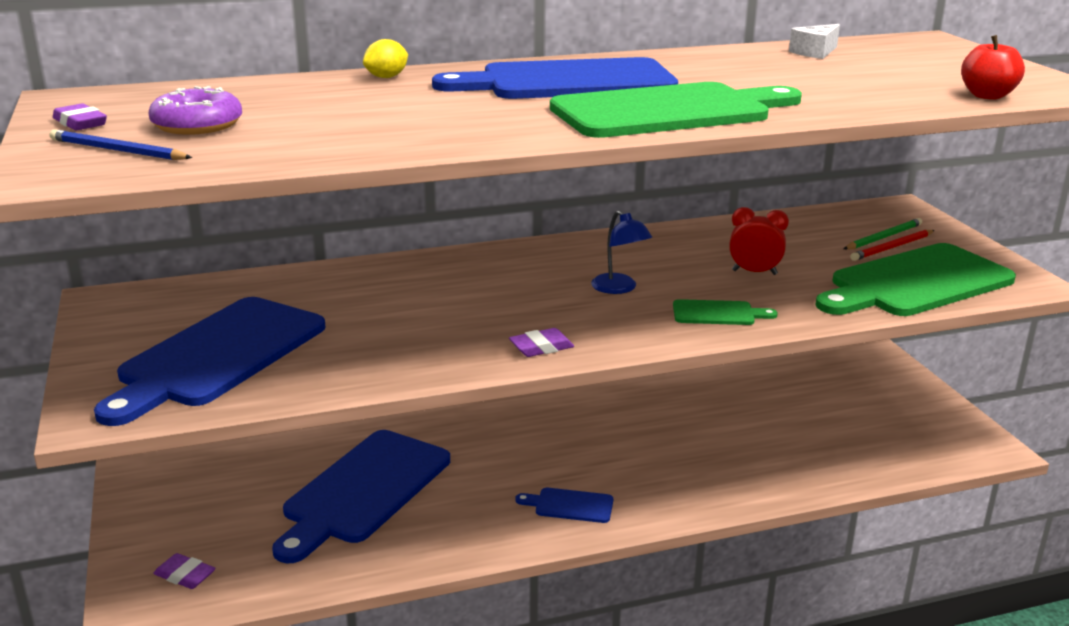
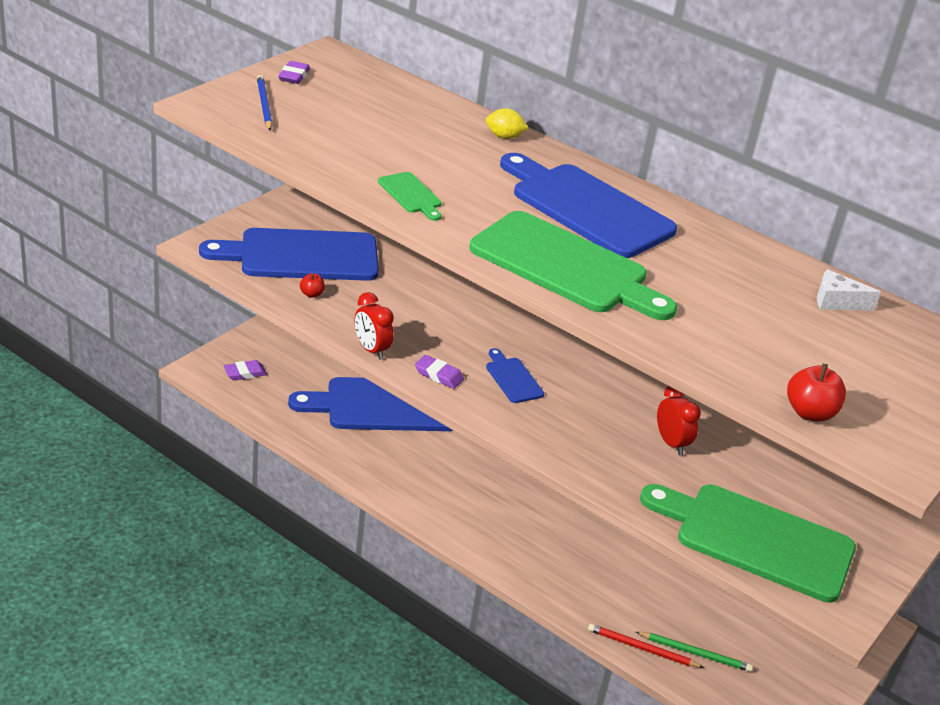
camera: 50 degrees right, 10 degrees up
purple donut [149,86,242,135] -> none
purple eraser [153,553,215,589] -> purple eraser turned 75 degrees clockwise [224,360,267,381]
blue cutting board [515,488,613,523] -> blue cutting board moved to [486,348,544,403]
blue lamp [591,210,652,294] -> none
green cutting board [673,299,778,325] -> green cutting board moved to [378,172,442,221]
green pencil [844,218,922,250] -> green pencil moved to [636,632,753,672]
red pencil [850,230,935,261] -> red pencil moved to [588,624,704,668]
none -> red apple [300,273,325,298]
none -> red clock [355,292,394,360]

